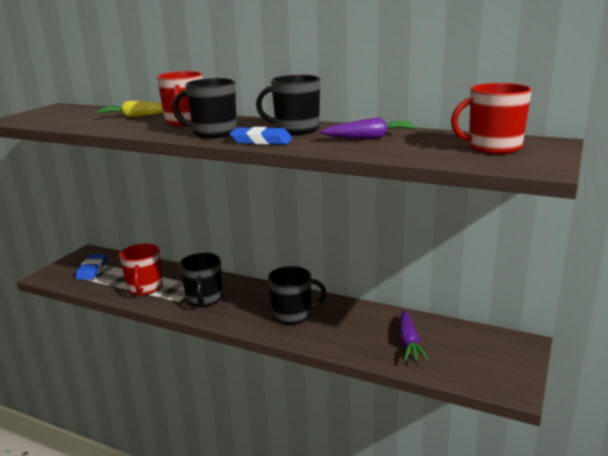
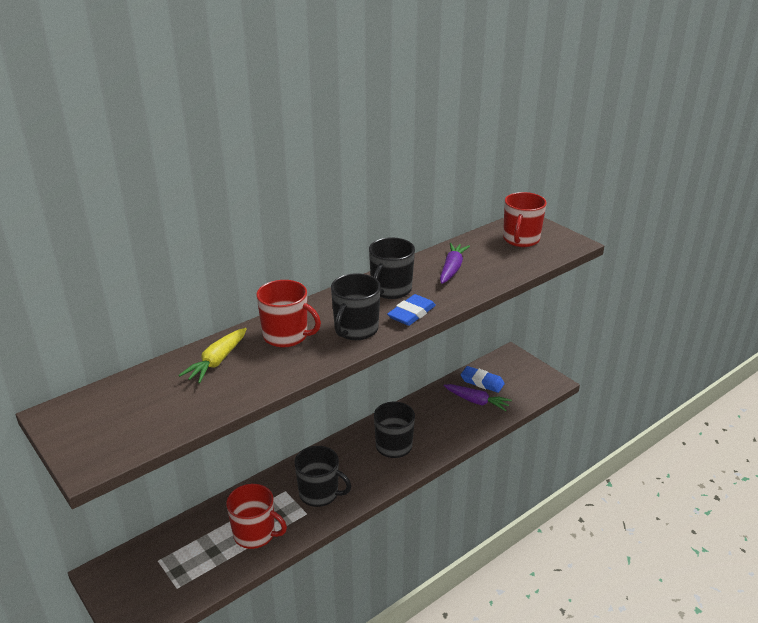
camera: 65 degrees left, 10 degrees up
blue eraser [76,254,107,280] -> blue eraser moved to [461,366,505,393]

